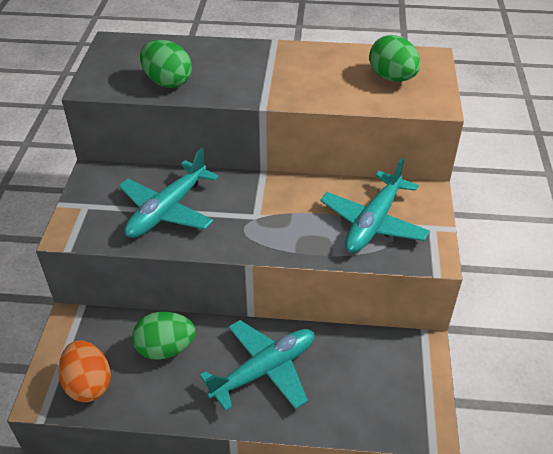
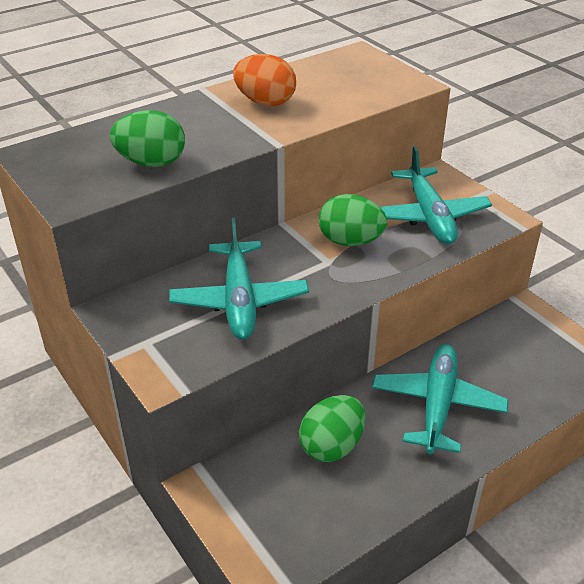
camera: 40 degrees left, 5 degrees down
orange egg [58,340,111,402] -> orange egg moved to [233,54,296,106]
green egg [369,35,420,82] -> green egg moved to [319,194,387,246]

